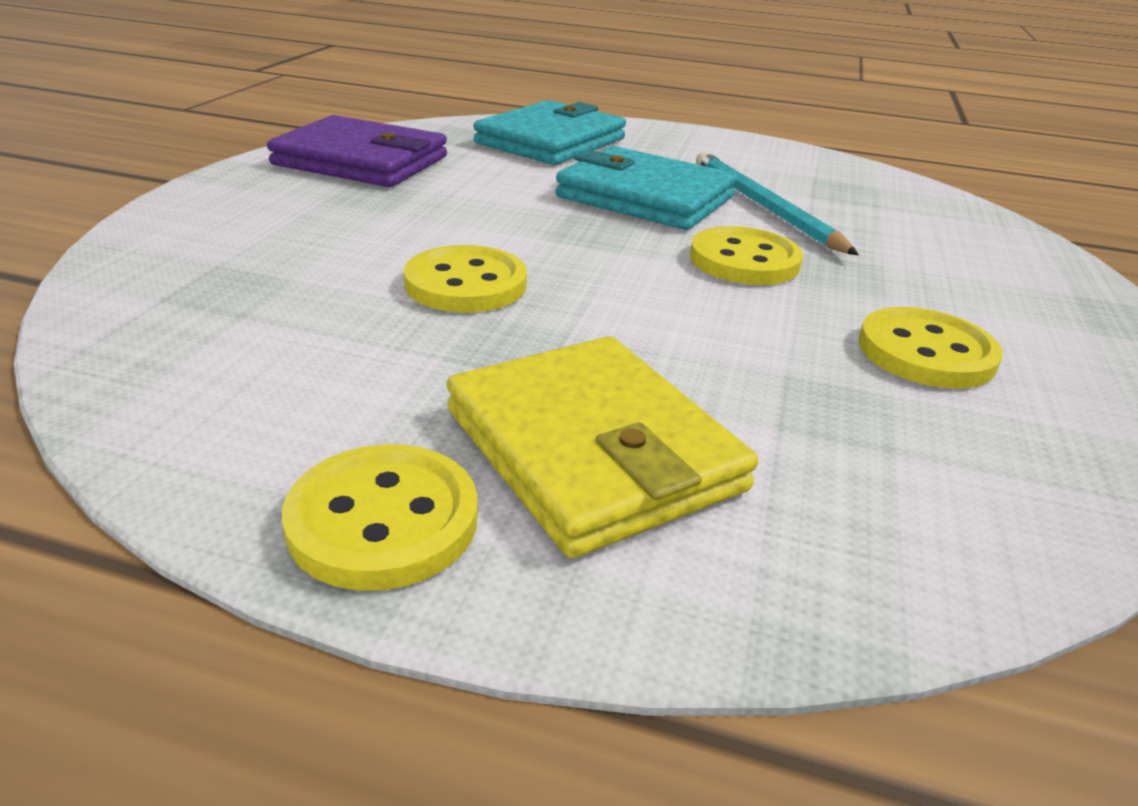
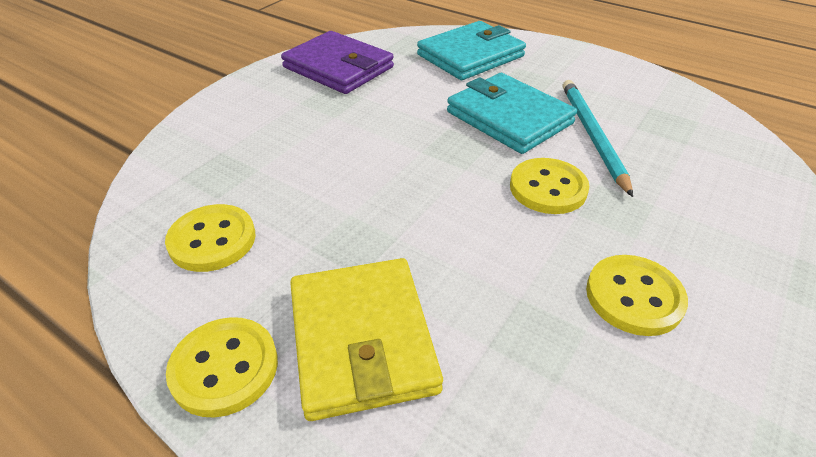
camera: 20 degrees right, 10 degrees up
yellow button [404,245,527,312] -> yellow button moved to [165,204,256,272]

